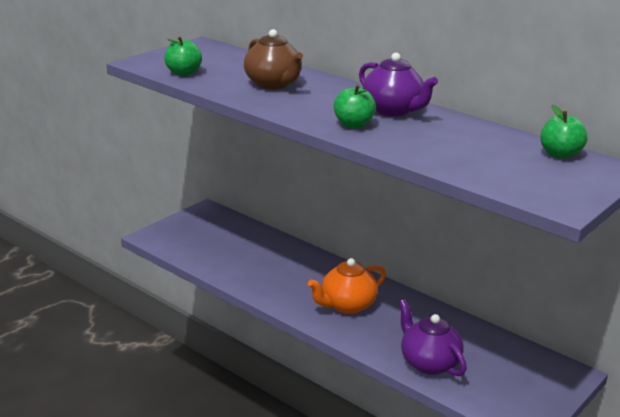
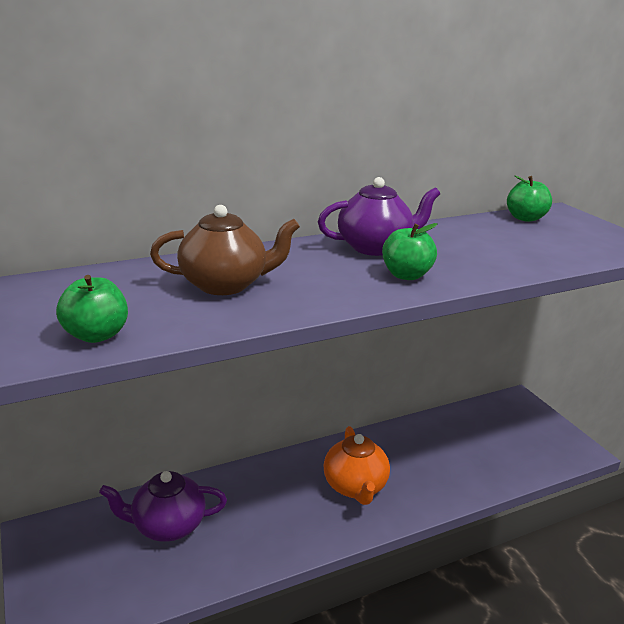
camera: 65 degrees left, 0 degrees up
purple teapot [398,299,467,376] -> purple teapot moved to [99,471,227,542]

